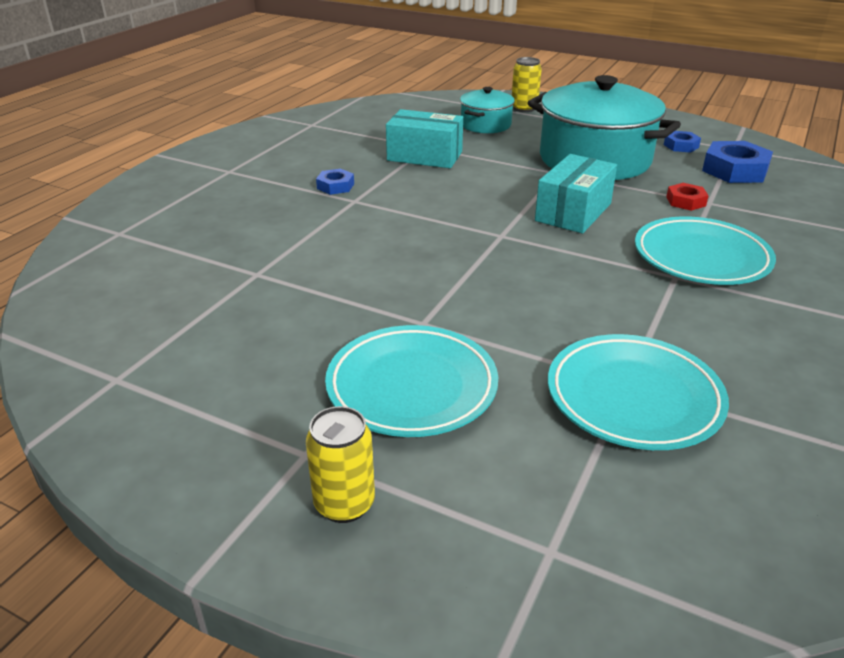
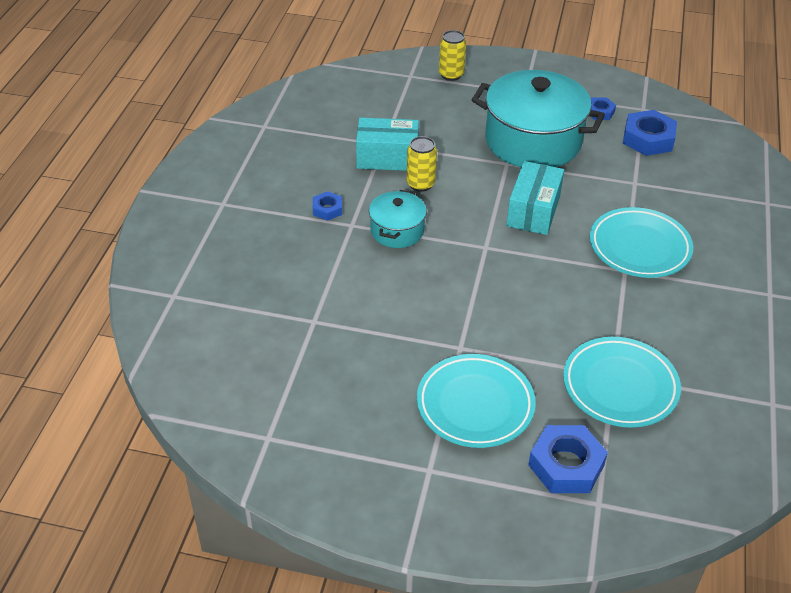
camera: 15 degrees left, 10 degrees up
yellow can [306,406,375,523] -> yellow can moved to [407,136,437,192]
turquoise pot [460,87,515,133] -> turquoise pot moved to [369,190,427,248]
red nut [666,183,709,211] -> none
none -> blue nut [528,425,608,493]

